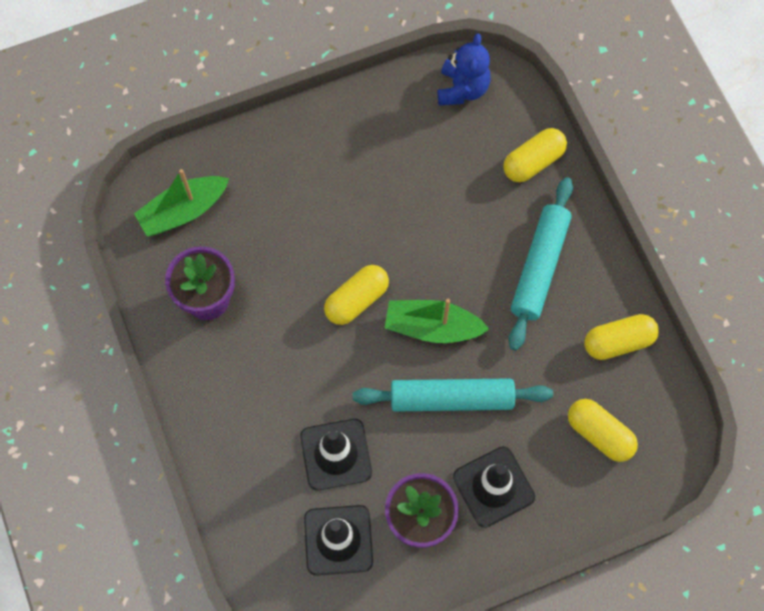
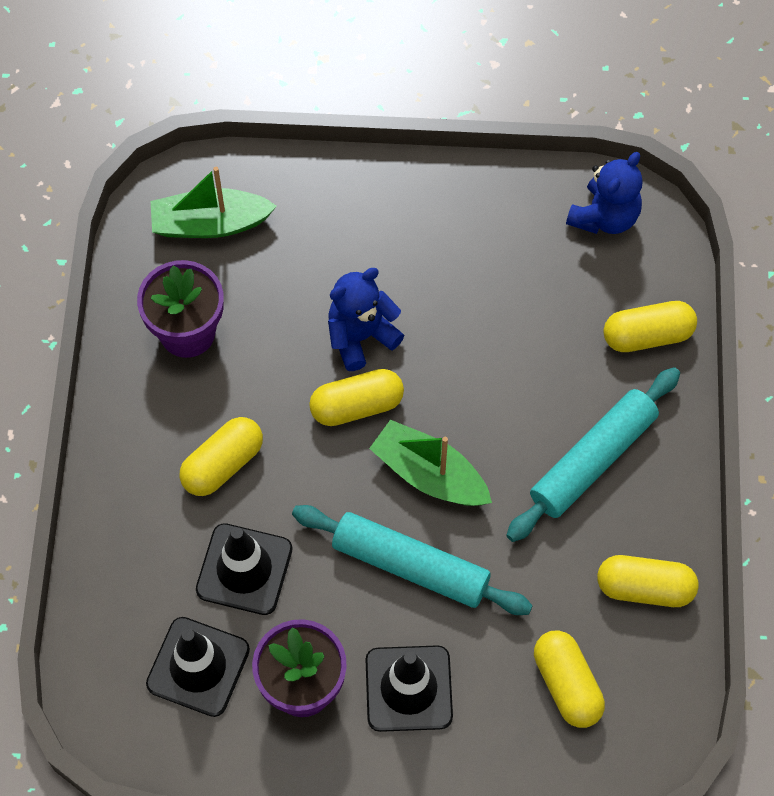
camera: 25 degrees right, 5 degrees down
none -> yellow capsule [179,417,263,496]
none -> blue teddy bear [328,268,404,371]

